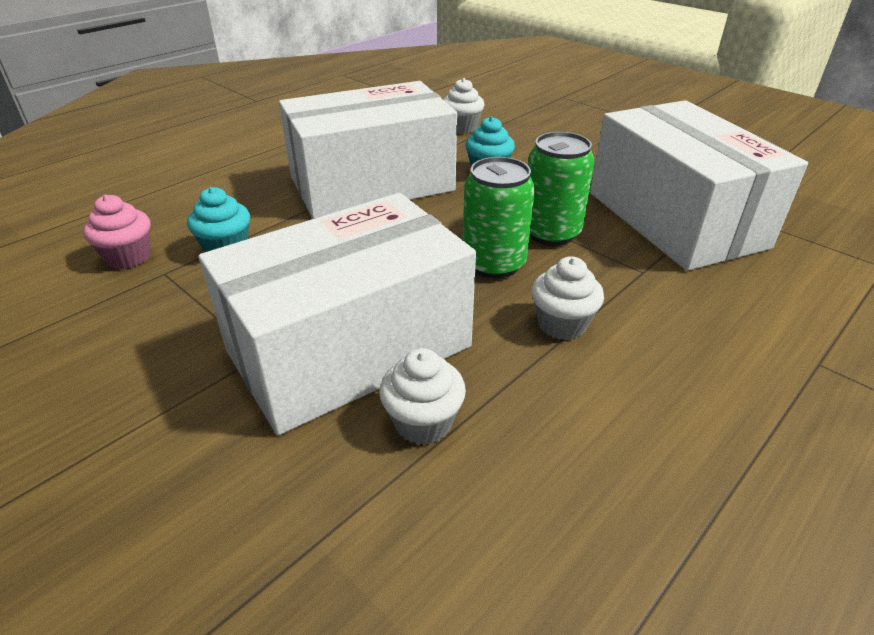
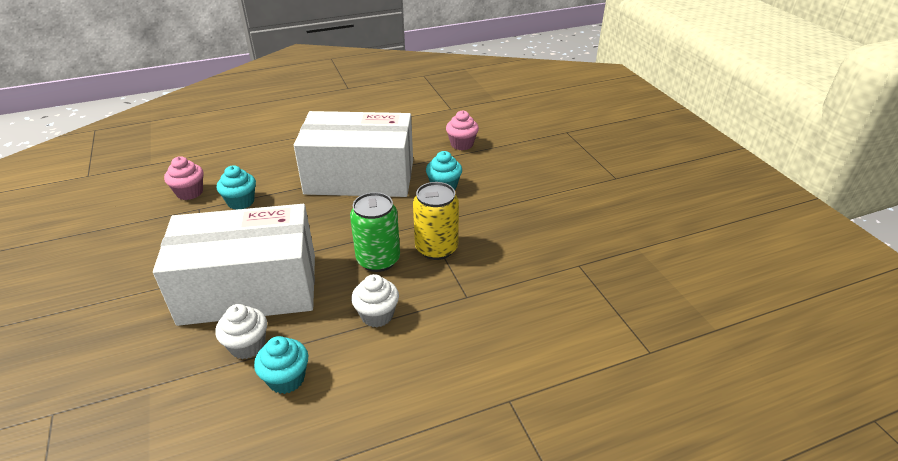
camera: 25 degrees right, 0 degrees up
white cupcake [443,78,485,134] -> pink cupcake [446,110,479,150]
green can [528,132,594,246] -> yellow can [413,182,459,260]
white box [590,100,808,271] -> none
none -> turquoise cupcake [254,336,308,394]

